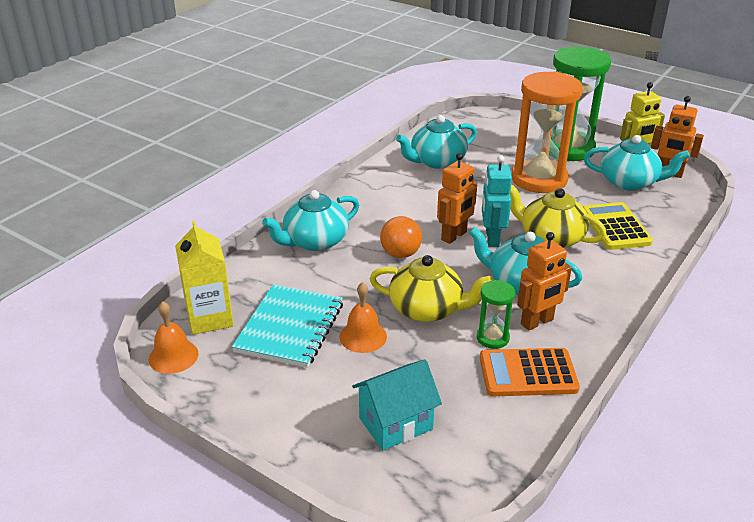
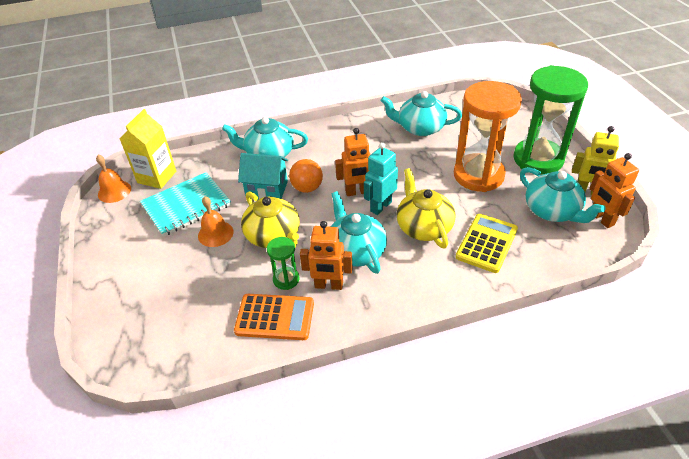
camera: 40 degrees right, 10 degrees up
turquoise house [352,359,442,451] -> turquoise house moved to [238,153,288,199]
orange calculator [480,348,580,396] -> orange calculator turned 150 degrees clockwise [234,294,314,340]

